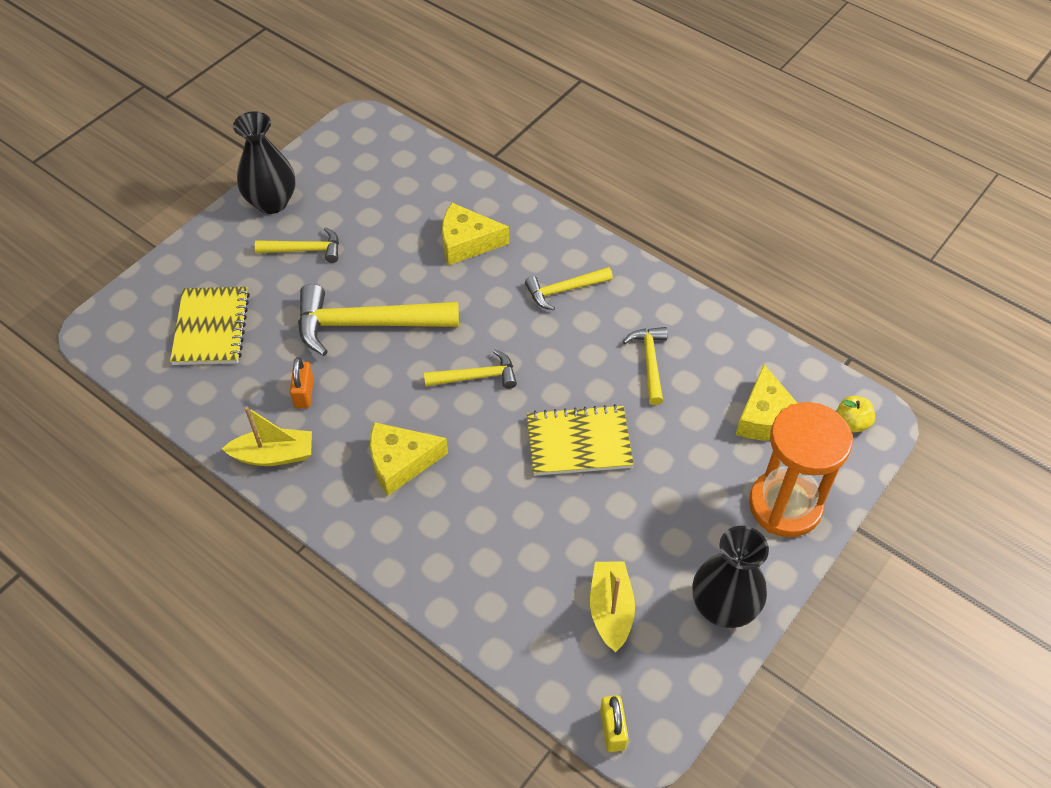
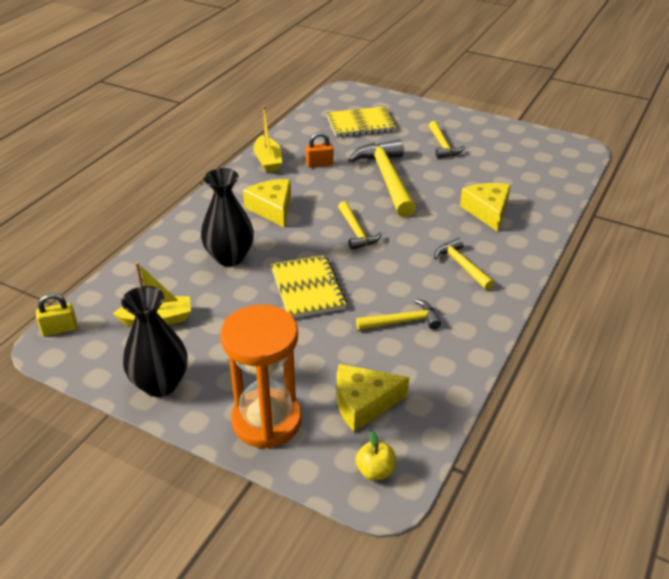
camera: 80 degrees right, 15 degrees down
black vase [233,111,296,214] -> black vase moved to [201,168,254,266]

